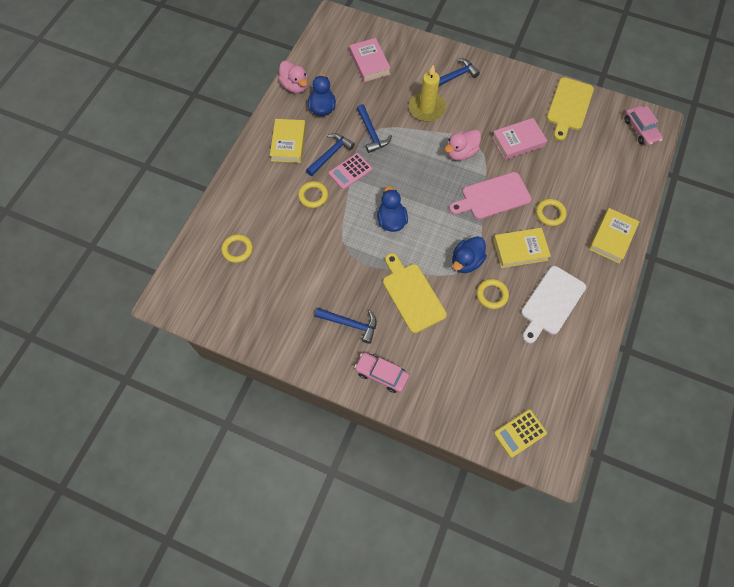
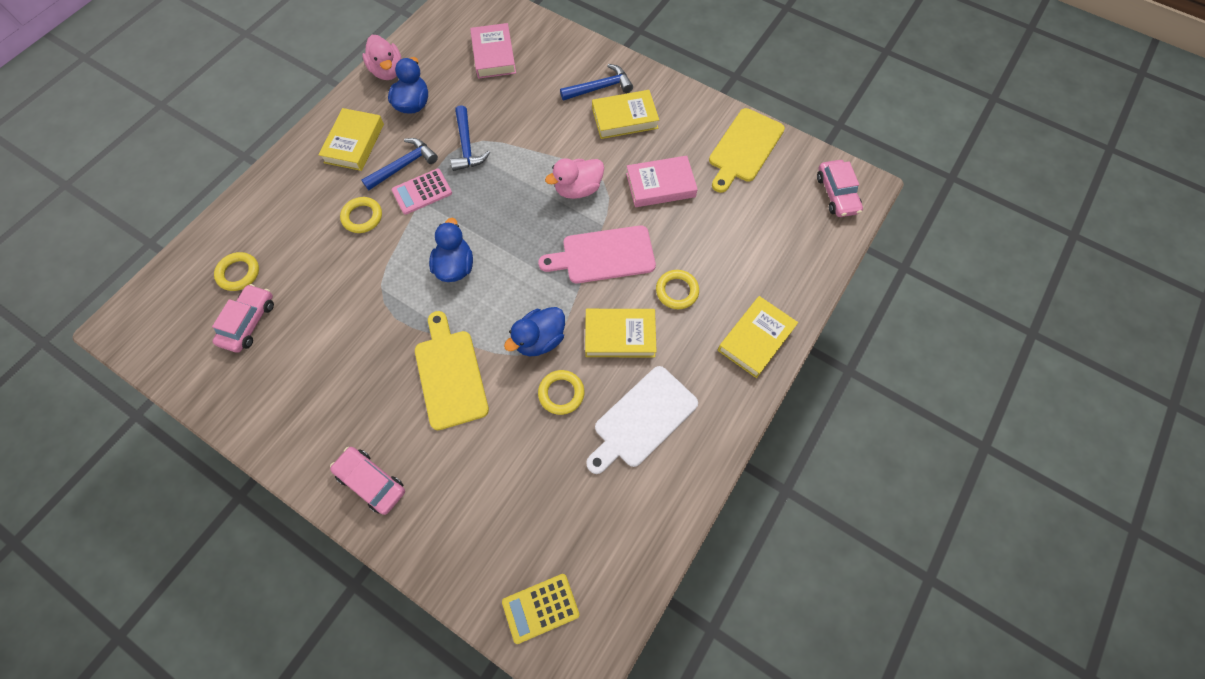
camera: 10 degrees right, 0 degrees up
blue hammer [315,308,377,344] -> none
yellow candle [409,65,446,122] -> none
none -> pink car [212,284,274,353]
none -> yellow book [592,90,659,139]

